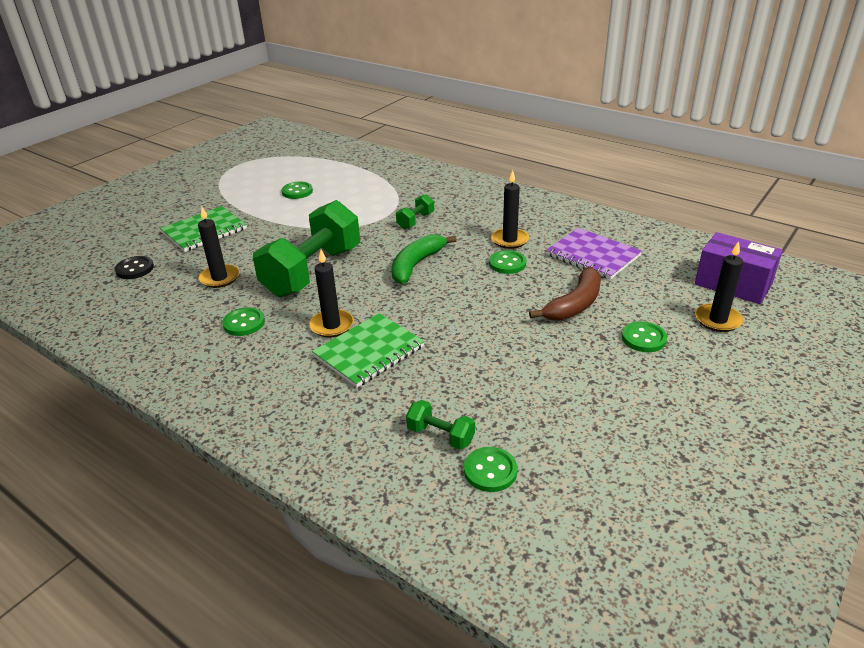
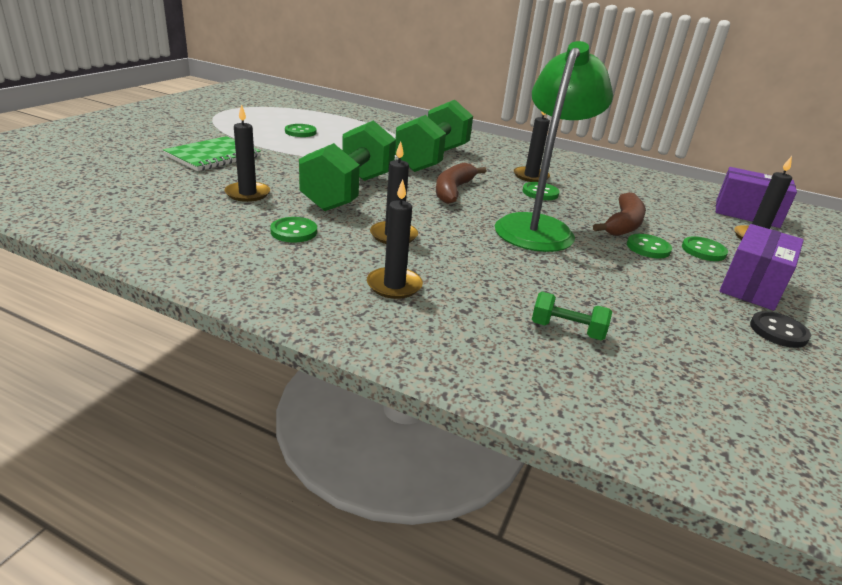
camera: 15 degrees left, 5 degrees down
black button [115,256,154,279] -> black button moved to [750,311,811,348]
green notebook [312,313,424,388] -> none
green banana [391,234,457,284] -> brown banana [436,163,487,204]
green dumbbell [396,194,434,229] -> green dumbbell [395,100,473,172], size x2.34
green button [464,447,517,492] -> green button moved to [627,234,672,258]
purple notebook [546,228,642,280] -> none
none -> black candle [367,179,423,299]
none -> green lamp [495,41,613,252]
none -> purple box [720,224,804,311]

